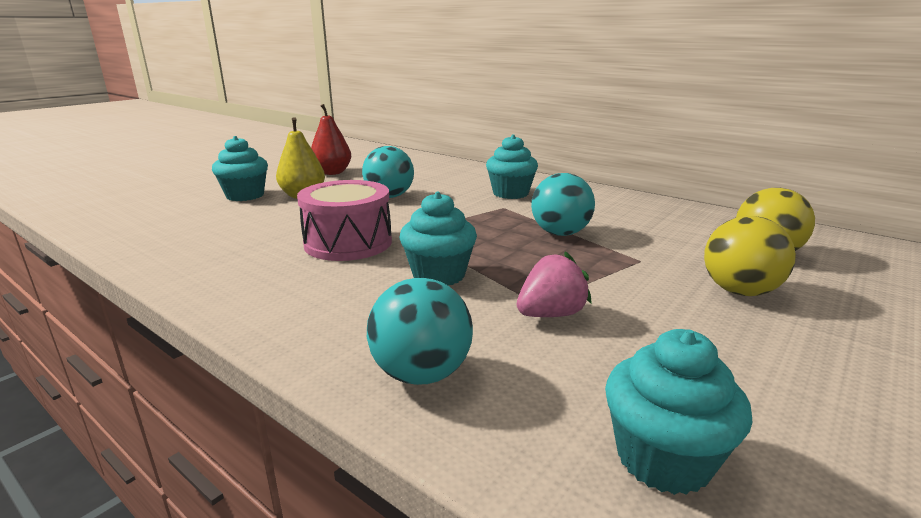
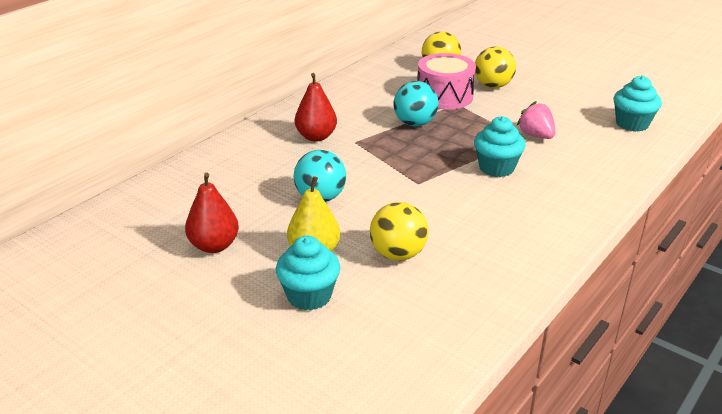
camera: 90 degrees left, 10 degrees up
pink drum [297,180,392,261] -> pink drum moved to [417,53,476,110]
turquoise ball [367,278,473,385] -> none
turquoise cupcake [486,134,538,199] -> red pear [295,73,337,142]
none -> yellow ball [370,202,428,261]

